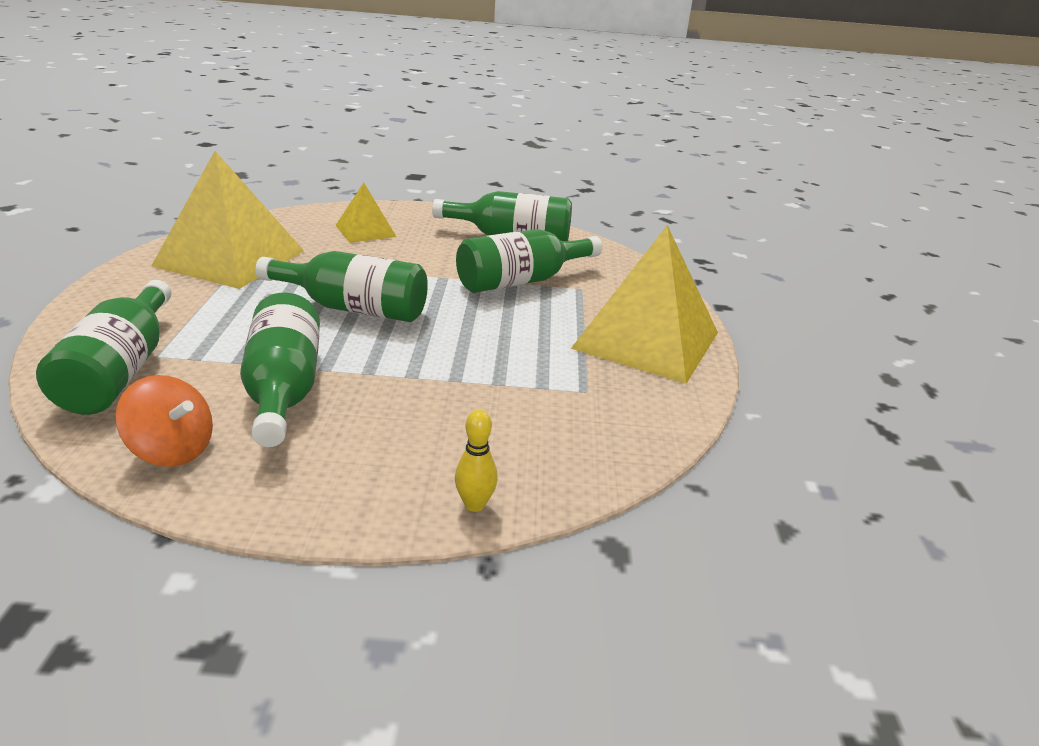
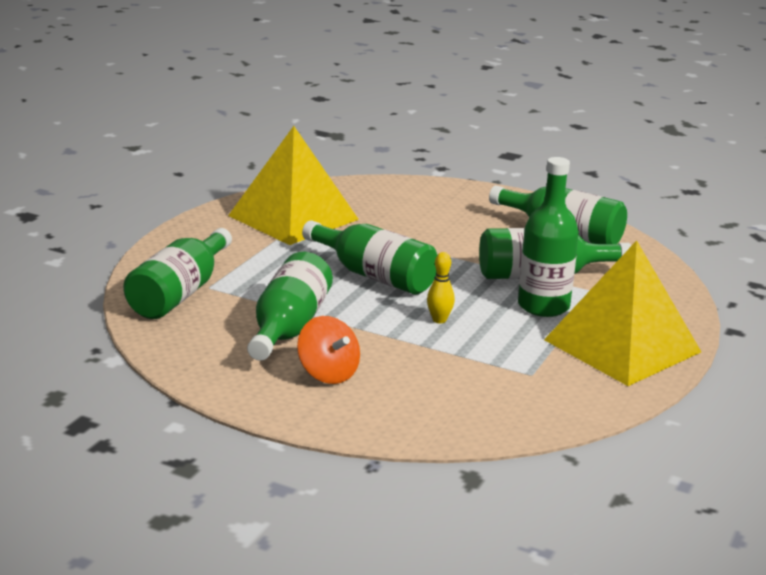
camera: 25 degrees right, 5 degrees down
orange spinning top [116,375,213,467] -> orange spinning top moved to [297,316,360,384]
yellow pyramid [335,182,397,243] -> none
yellow bowling pin [455,410,498,512] -> yellow bowling pin moved to [427,252,455,323]
none -> green bottle [518,157,579,317]

